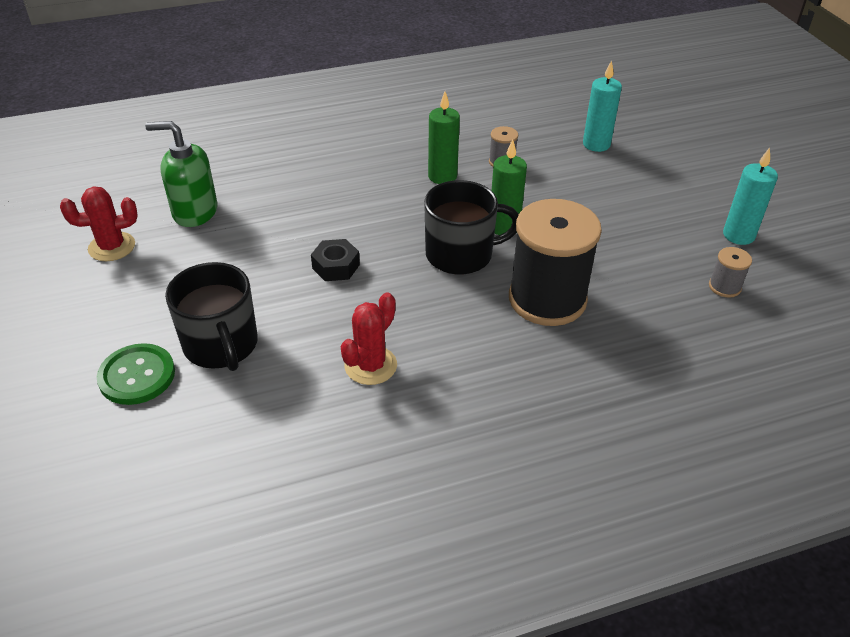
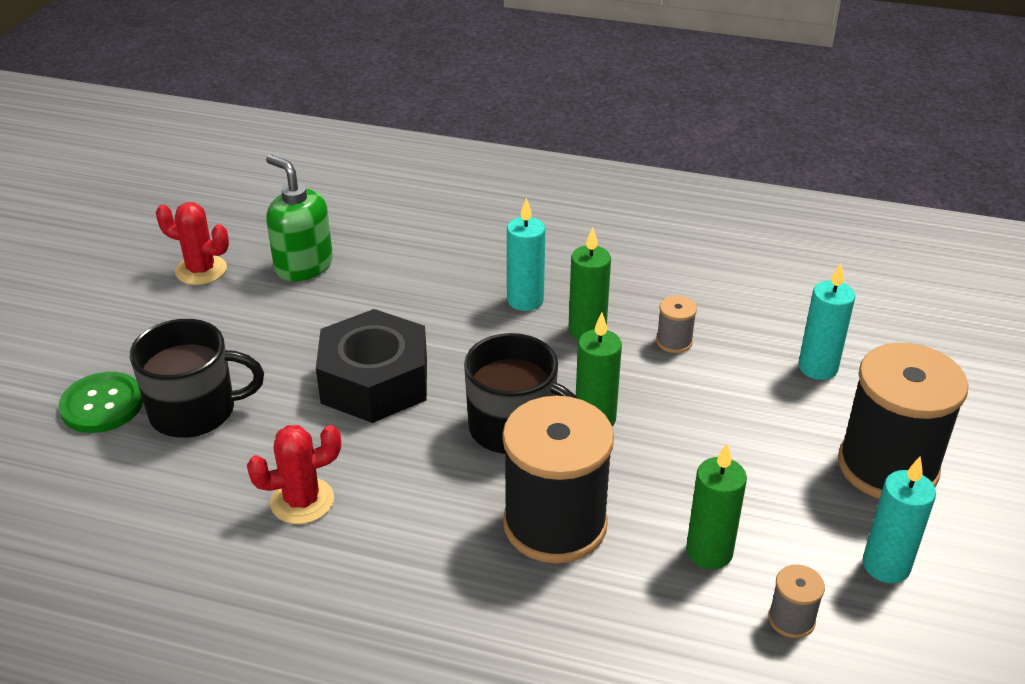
camera: 35 degrees right, 5 degrees down
black mug [165,262,258,371] -> black mug turned 105 degrees counterclockwise [130,319,264,438]
black nut [311,239,360,281] -> black nut [316,309,427,423], size x2.08
none -> turquoise candle [507,198,545,311]
none -> green candle [686,443,747,569]
none -> black spool [838,343,968,499]

